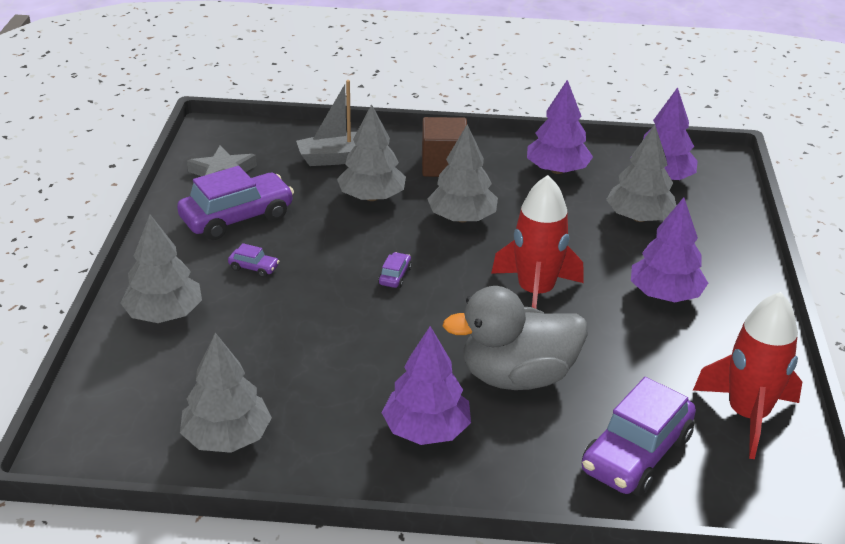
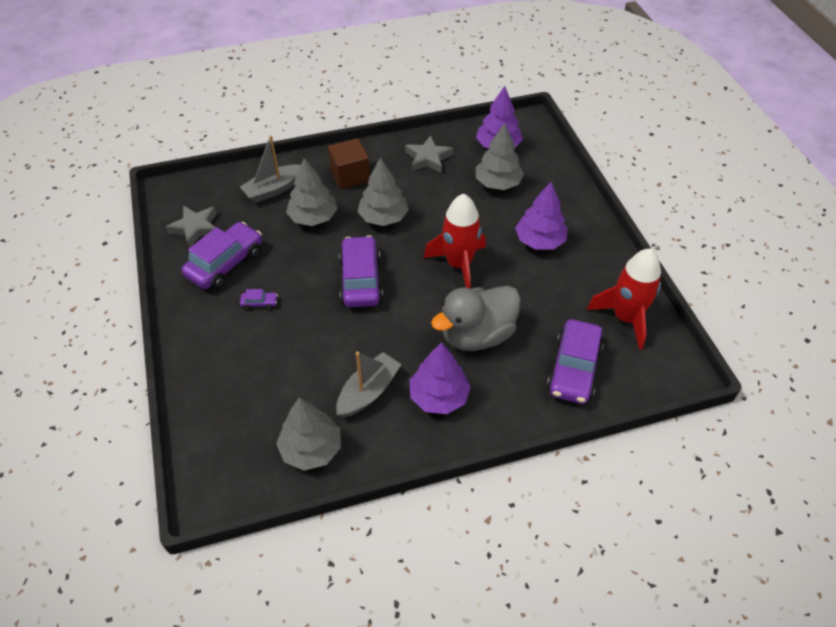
camera: 20 degrees left, 15 degrees up
grey tree [120,215,202,323] -> none
purple car [378,252,412,288] -> purple car [339,235,383,307], size x2.38
purple tree [527,80,593,174] -> grey star [405,135,453,173]
none -> grey boat [336,352,402,417]

